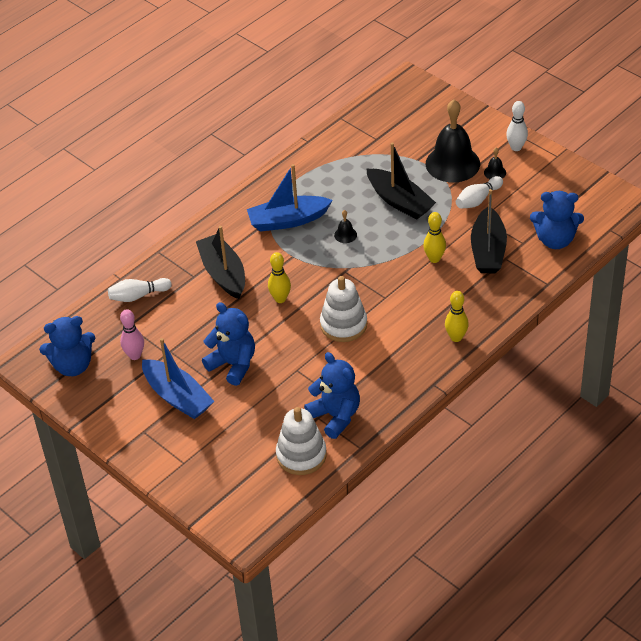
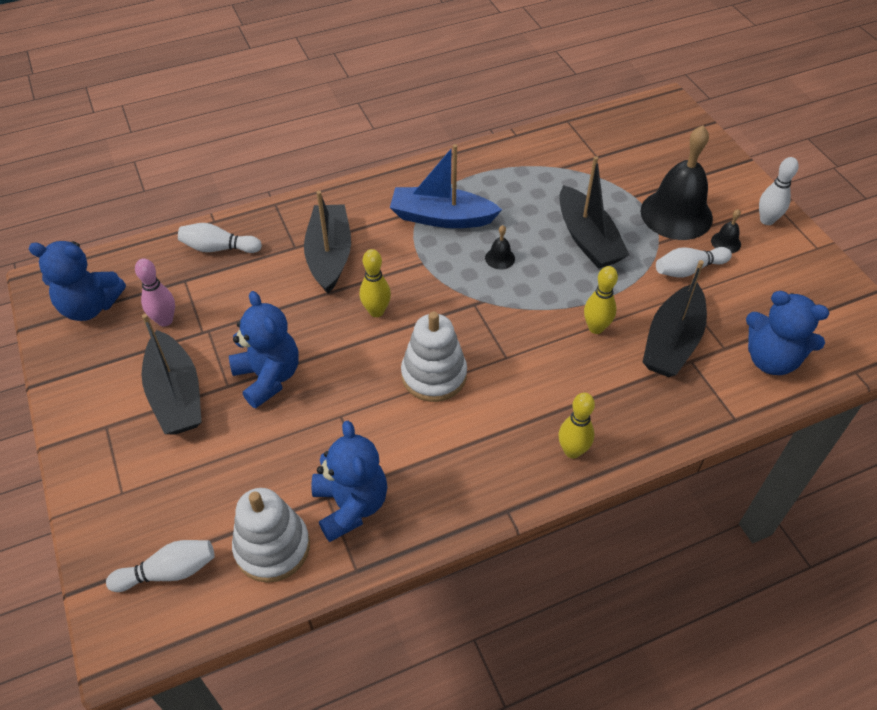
camera: 20 degrees right, 5 degrees up
blue boat [142,338,214,419] -> black boat [141,314,202,435]
none -> white bowling pin [106,540,215,592]

